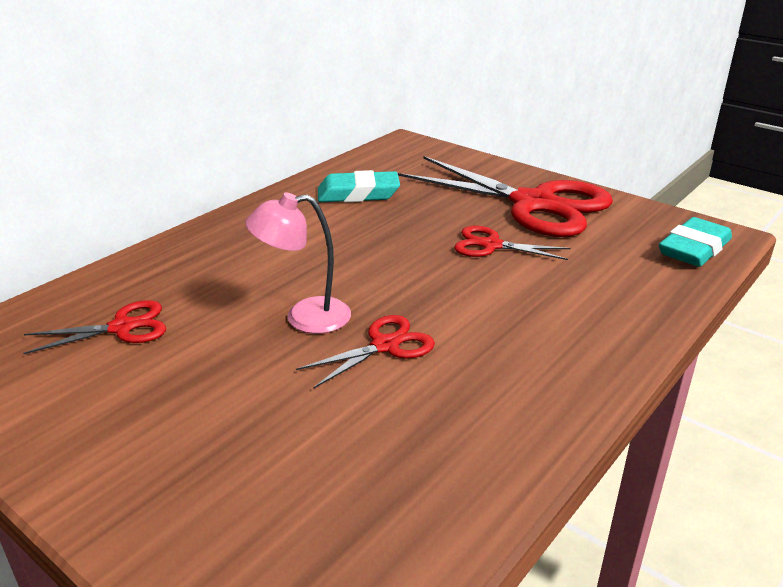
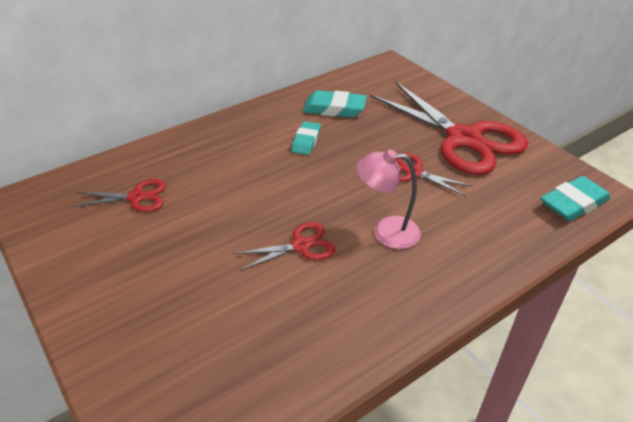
camera: 15 degrees right, 10 degrees up
pink lamp [245,193,351,334] -> pink lamp moved to [356,150,421,249]
none -> turquoise eraser [291,121,321,155]

